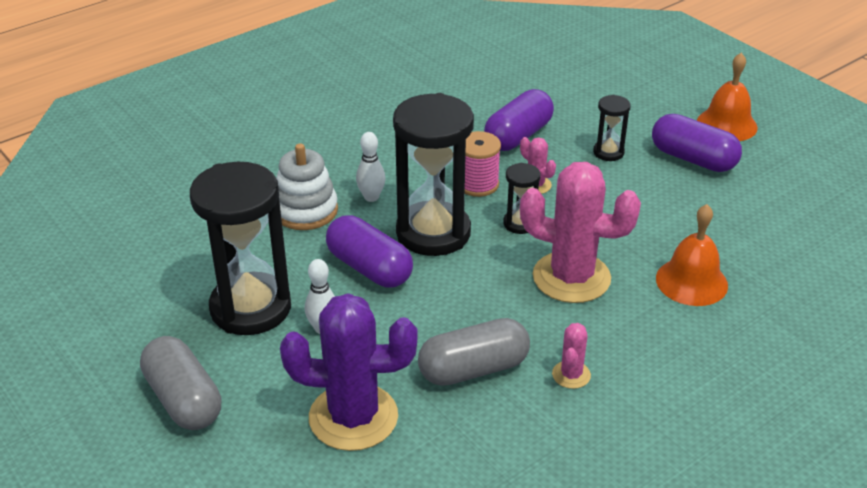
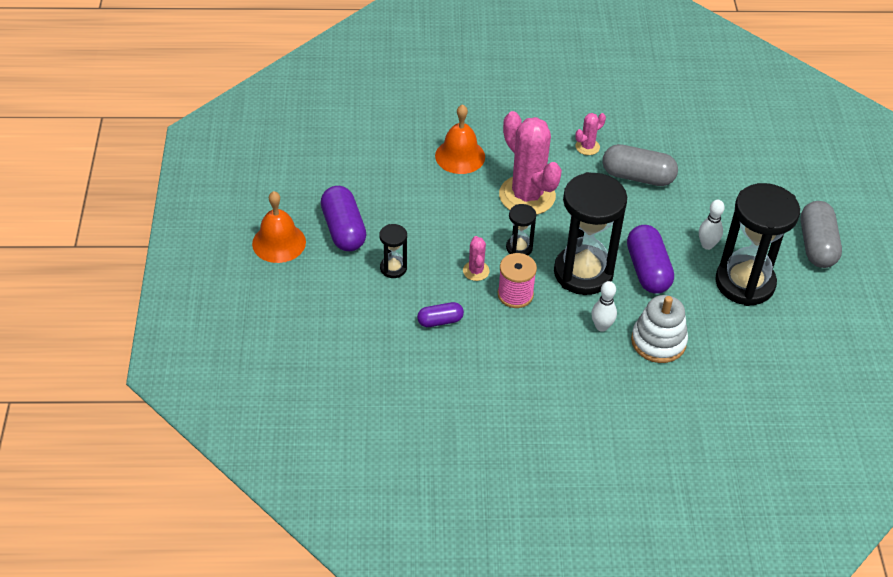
camera: 145 degrees left, 10 degrees up
purple cactus [280,293,417,451] -> none
purple capsule [484,89,554,151] -> purple capsule [417,302,464,327], size x0.57

